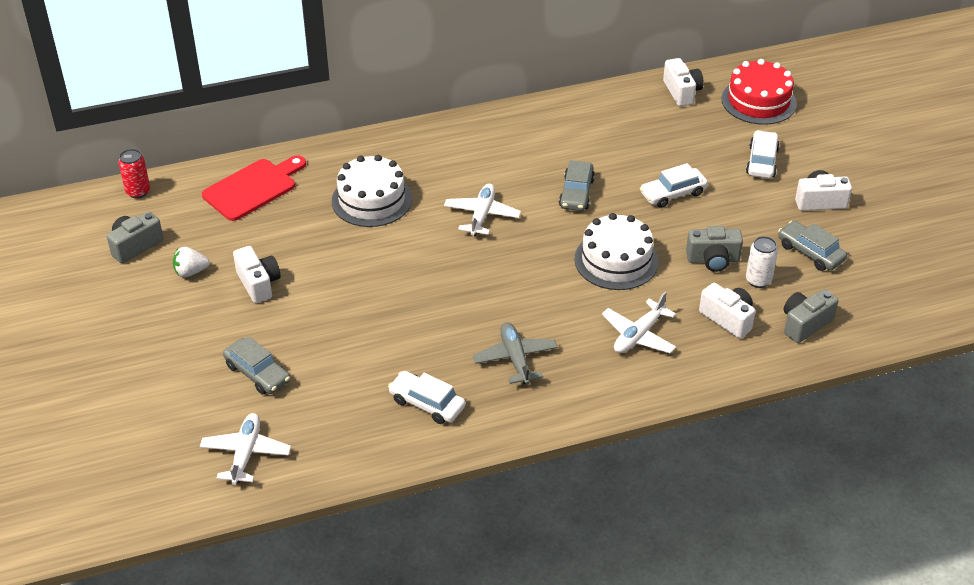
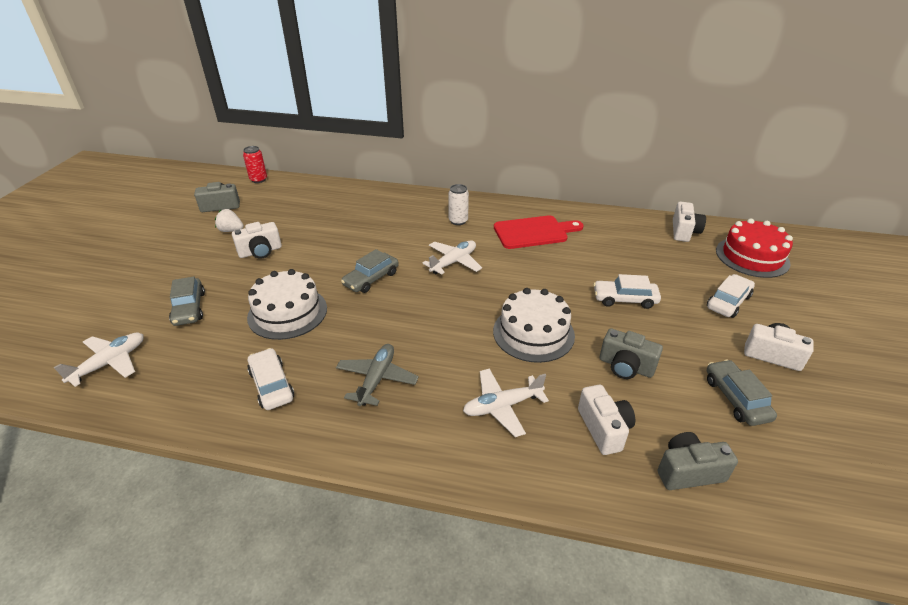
camera: 30 degrees right, 5 degrees down
red cutting board [202,155,306,221] -> red cutting board moved to [494,216,584,249]
white camera [233,246,281,303] -> white camera turned 60 degrees clockwise [232,222,282,259]
white cake [332,155,412,227] -> white cake moved to [247,269,327,340]
grey car [559,160,595,211] -> grey car moved to [341,249,399,293]
white can [746,236,778,288] -> white can moved to [448,184,469,225]

